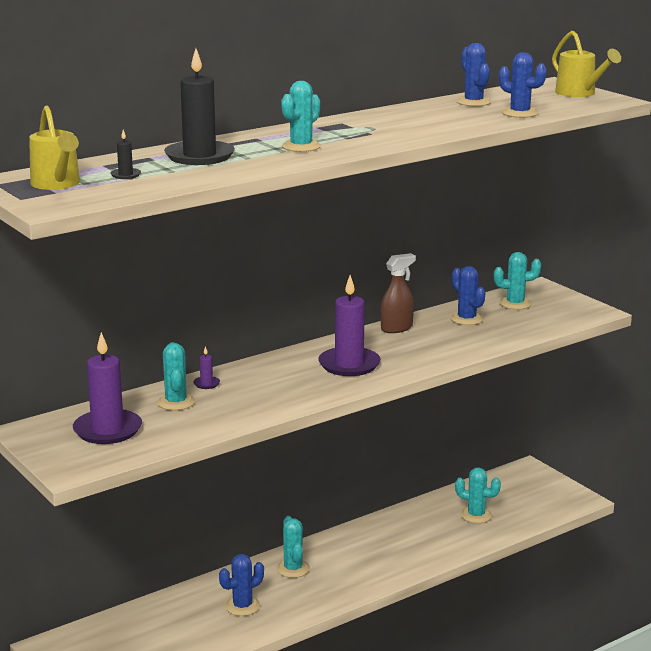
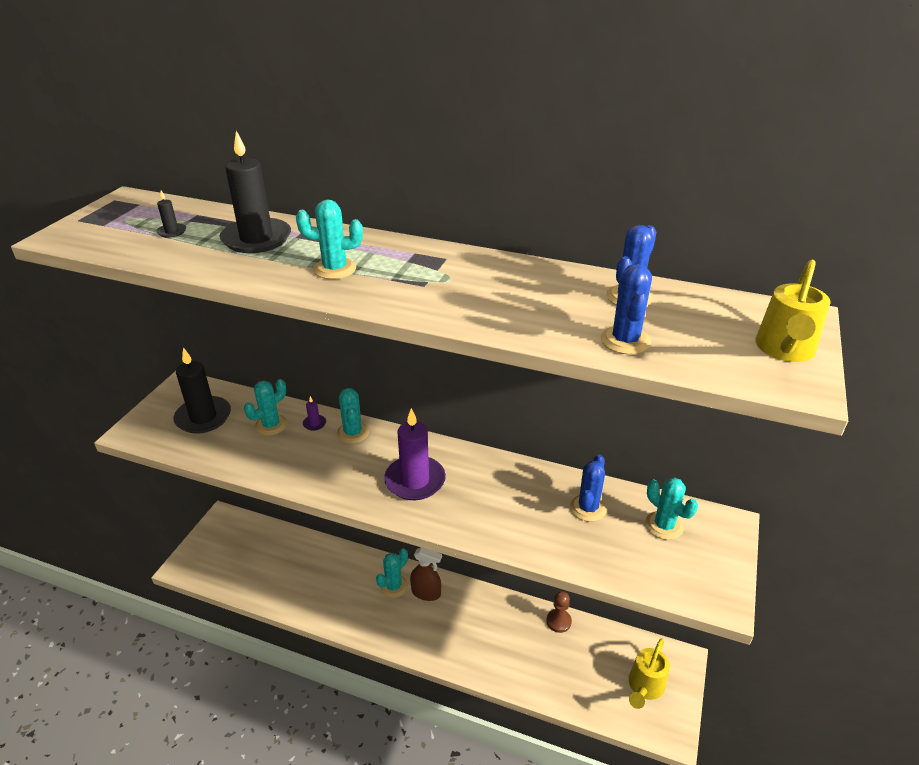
camera: 55 degrees right, 15 degrees up
yellow watering can [29,106,80,190] -> yellow watering can moved to [629,639,670,709]
purple candle [73,332,142,444] -> black candle [174,347,231,434]
blue cactus [219,554,264,616] -> none
brown spray bottle [381,253,416,333] -> brown spray bottle moved to [410,548,442,601]
turquoise cactus [455,468,501,523] -> turquoise cactus moved to [337,388,369,444]
none -> brown pawn [546,591,572,633]

